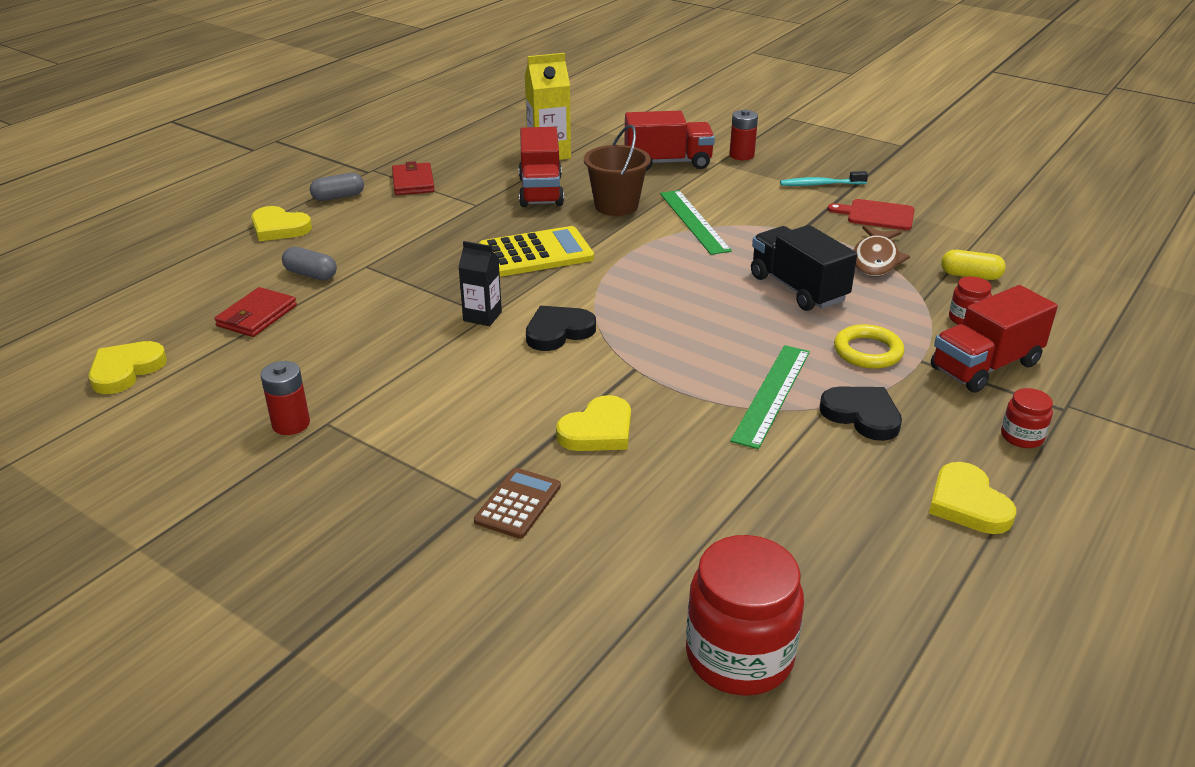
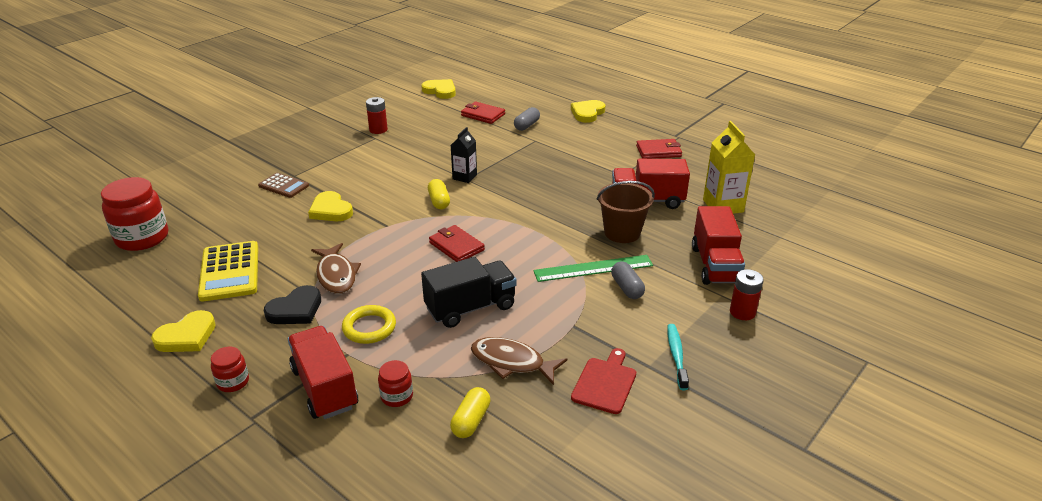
camera: 95 degrees right, 0 degrees up
grey capsule [310,173,364,201] -> grey capsule moved to [611,261,645,299]
yellow calculator [479,226,594,277] -> yellow calculator moved to [198,241,258,302]
black heart [526,306,596,351] -> yellow capsule [428,179,450,209]
green ruler [730,345,810,449] -> brown fish [311,243,361,294]
yellow heart [929,462,1016,534] -> yellow heart turned 150 degrees clockwise [151,310,216,352]
none -> red wallet [429,225,485,262]

